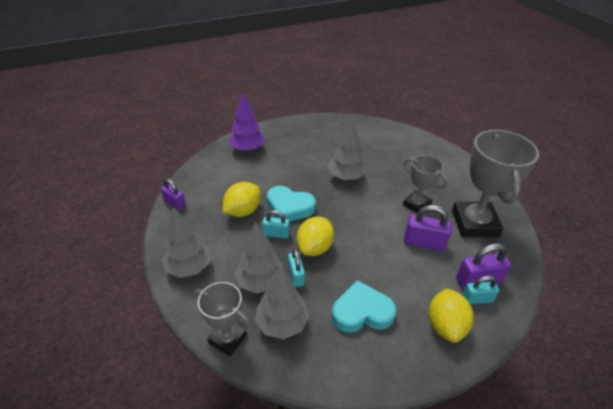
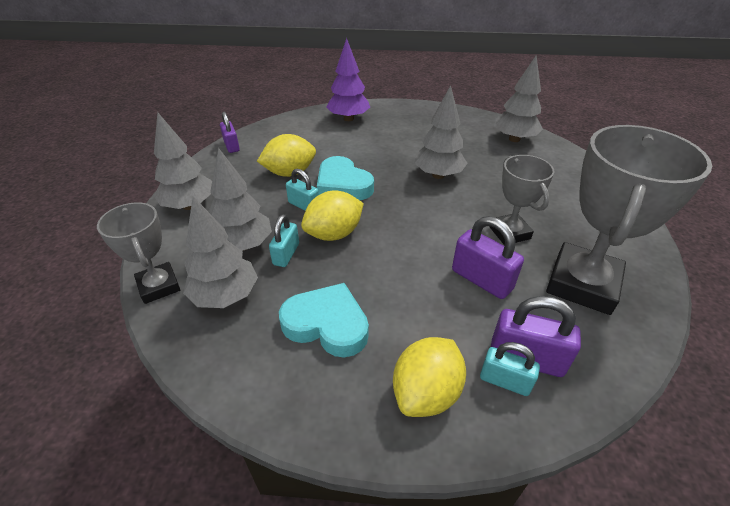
camera: 30 degrees right, 0 degrees up
none -> grey tree [494,55,543,142]

